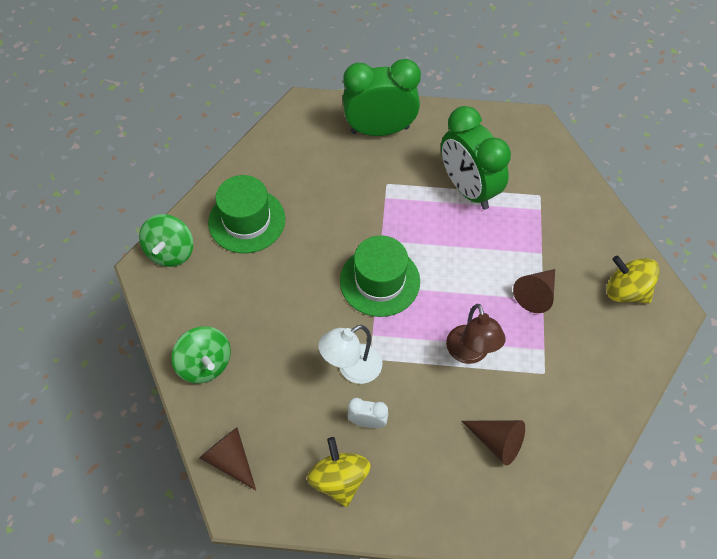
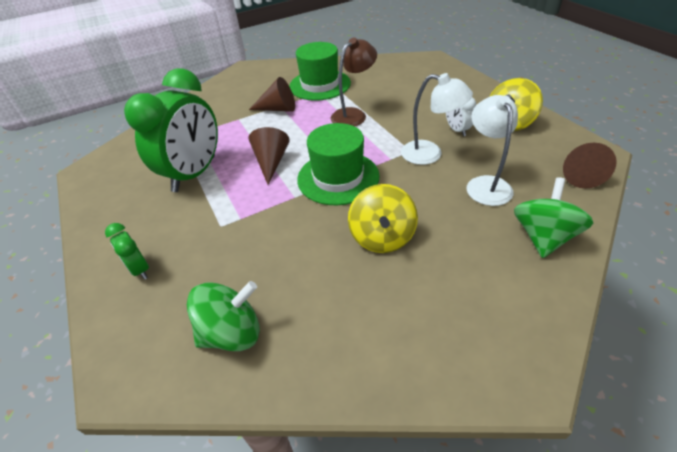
camera: 120 degrees left, 15 degrees down
green spinning top [139,214,193,267] -> green spinning top moved to [187,281,260,351]
green hat [208,175,285,253] -> green hat moved to [289,42,351,101]
green clock [343,59,421,136] -> green clock [105,223,149,280], size x0.44
brown cone [462,420,525,466] -> brown cone moved to [249,127,290,185]
yellow spinning top [606,256,660,303] -> yellow spinning top moved to [348,184,418,253]
none -> white lamp [466,95,518,206]

